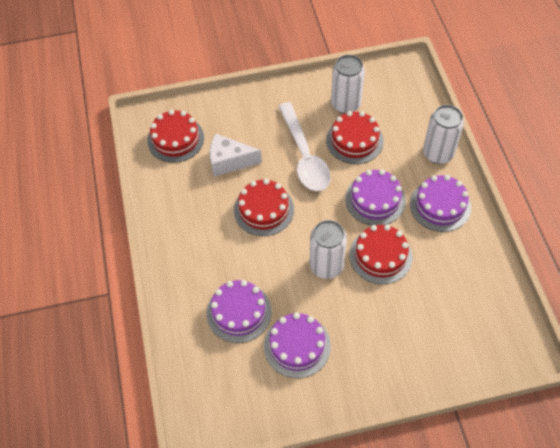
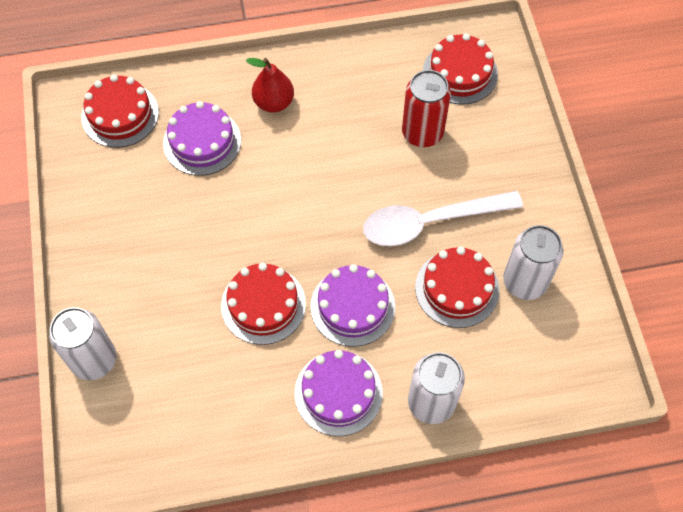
camera: 90 degrees right, 5 degrees up
white cheese [210,133,262,176] -> red can [402,70,451,147]
red cake [234,179,294,236] -> red cake moved to [81,74,159,148]
purple cake [264,312,331,378] -> none
white can [310,220,347,279] -> white can moved to [49,307,116,380]
none -> red pear [246,58,294,113]

